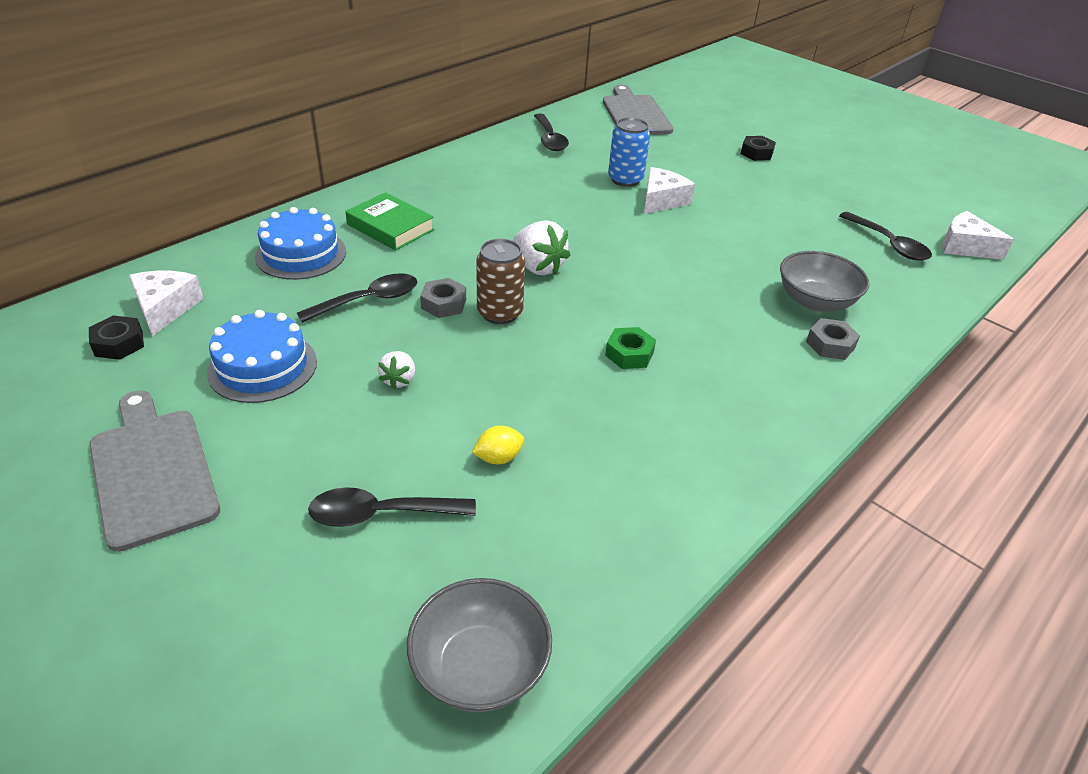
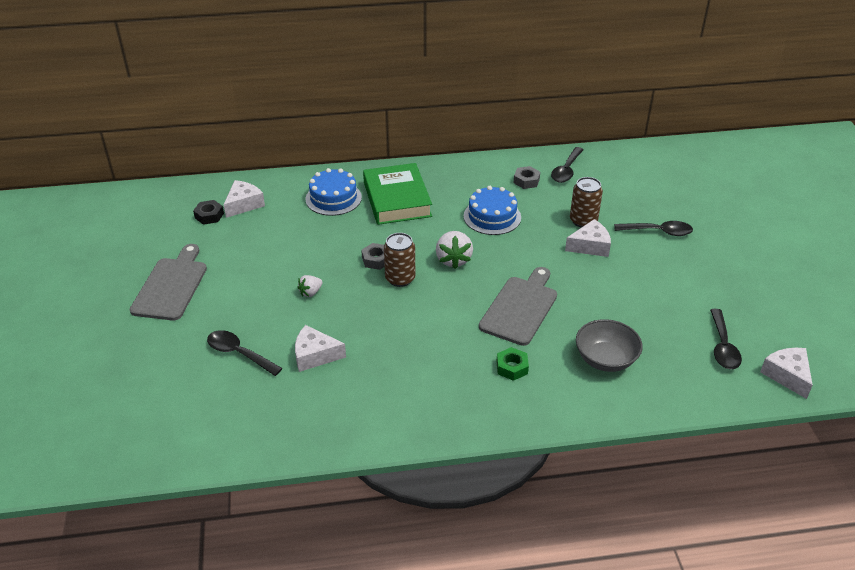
camera: 40 degrees right, 0 degrees up
blue cake [207,310,317,403] -> blue cake moved to [464,186,521,235]
black spoon [297,273,417,323] -> black spoon moved to [614,221,693,236]
green book [345,192,434,251] -> green book [363,163,432,225], size x1.53
grey bowl [407,578,552,712] -> none
yellow lemon [472,426,524,464] -> white cheese [295,325,346,372]
grey cutting board [603,85,674,135] -> grey cutting board moved to [479,267,557,346]
green nut [605,327,656,369] -> green nut moved to [496,347,529,381]
blue can [608,117,650,187] -> brown can [570,177,603,228]
black nut [741,136,776,161] -> none
grey nut [806,318,860,360] -> grey nut moved to [514,166,540,189]

